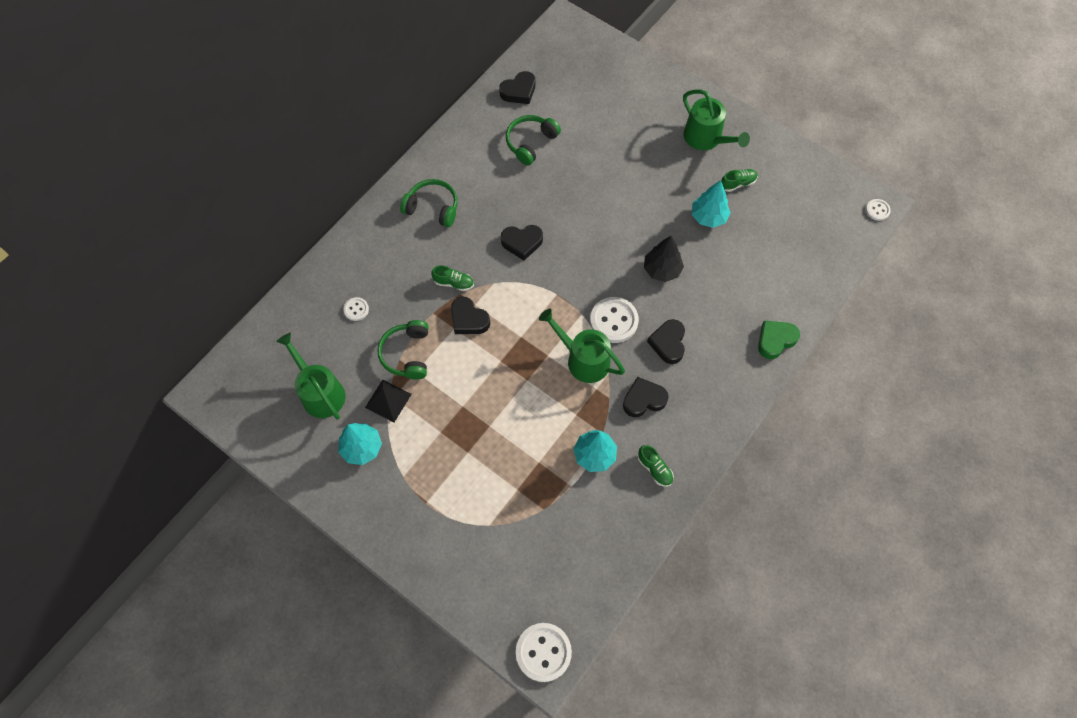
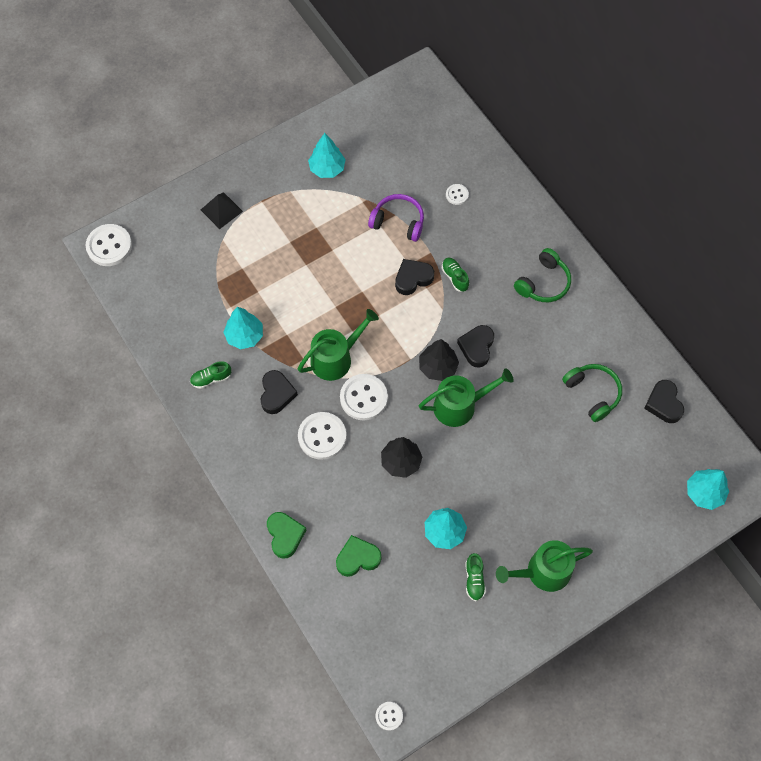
camera: 110 degrees right, 0 degrees up
green watering can [276,333,346,419] -> green watering can moved to [419,368,514,427]
black pyramid [365,380,412,422] -> black pyramid moved to [201,192,243,229]
green headphones [377,320,429,379] -> purple headphones [368,194,424,242]
green shoe [431,265,474,291] -> green shoe turned 120 degrees clockwise [442,257,469,292]
black heart [647,319,685,364] -> white button [298,412,346,460]
none -> green heart [336,535,381,577]
none -> black tree [419,339,459,381]
none -> turquoise tree [687,469,729,510]

